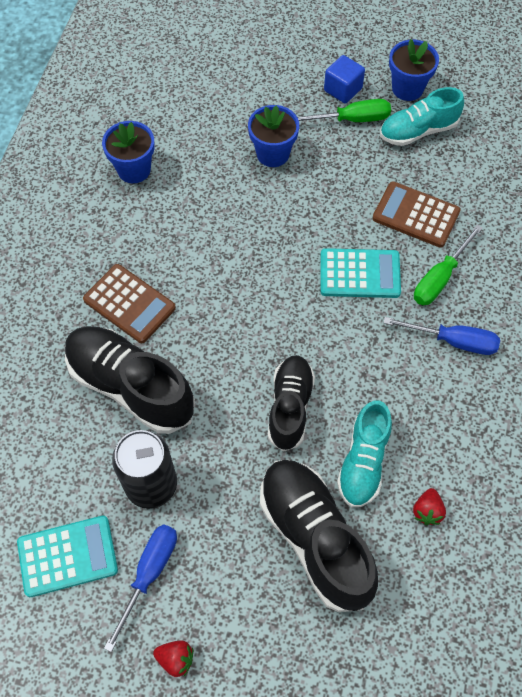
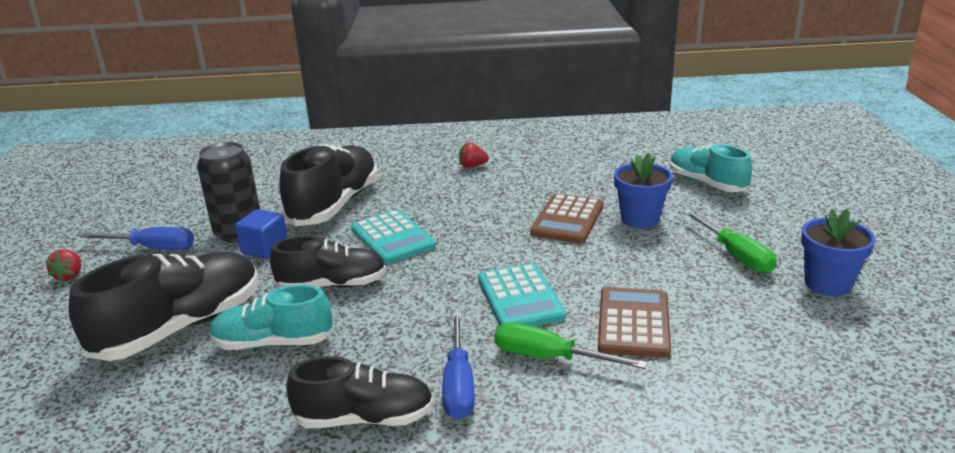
camera: 75 degrees right, 35 degrees down
turquoise calculator [17,516,118,597] -> turquoise calculator moved to [351,210,436,264]
brown calculator [83,264,176,343] -> brown calculator moved to [530,194,604,244]
blue flower pot [102,121,155,183] -> none
blue cube [324,55,365,104] -> blue cube moved to [235,209,288,259]
turquoise shoe [380,87,464,146] -> turquoise shoe moved to [670,144,752,192]
red strawberry [413,488,446,525] -> red strawberry moved to [459,142,489,168]
none -> black shoe [286,356,434,428]

